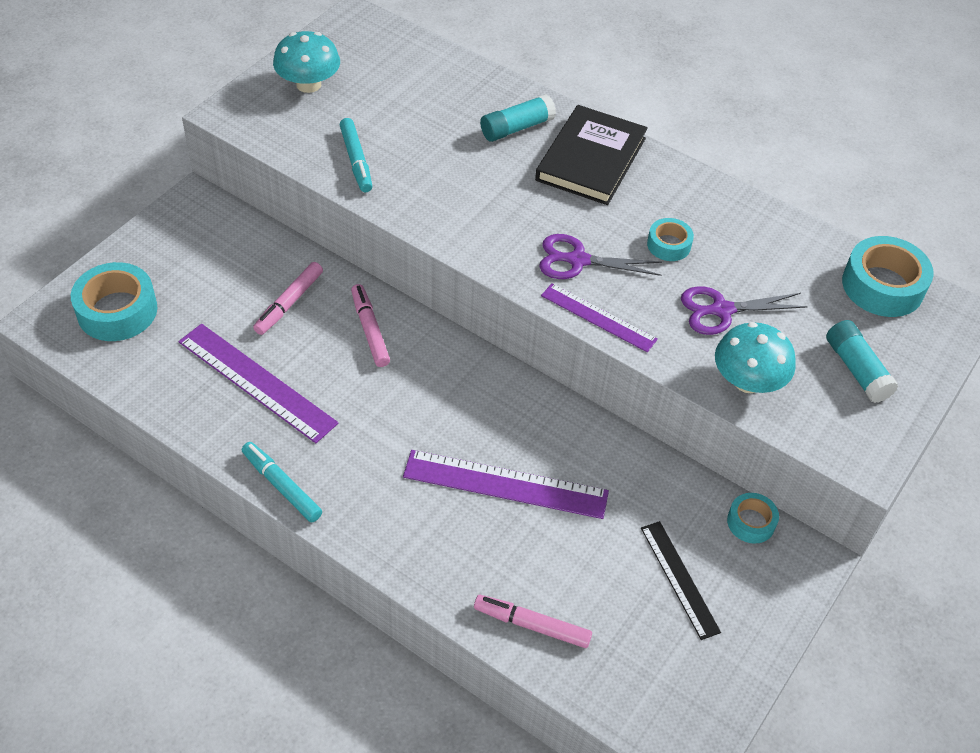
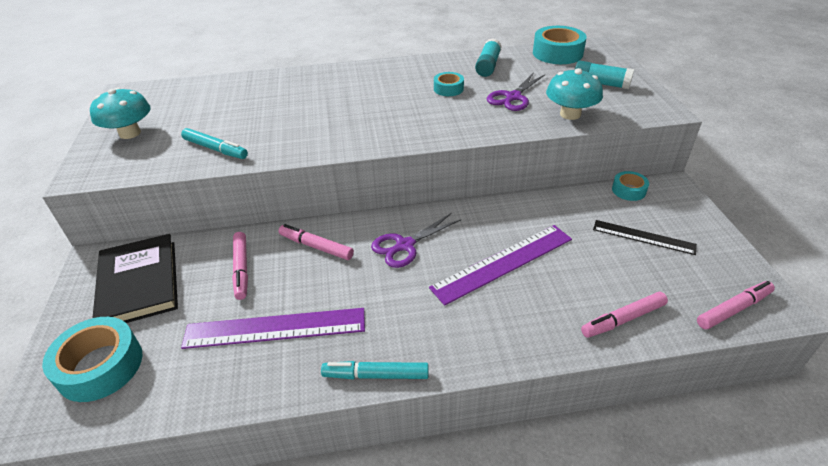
camera: 40 degrees left, 10 degrees down
turquoise glue stick [480,94,556,142] -> turquoise glue stick moved to [475,38,502,77]
black book [535,105,648,205] -> black book moved to [93,234,178,323]
purple scissors [539,234,662,279] -> purple scissors moved to [371,213,461,268]
purple ruler [541,283,658,352] -> none
none -> pink marker [697,281,775,329]

